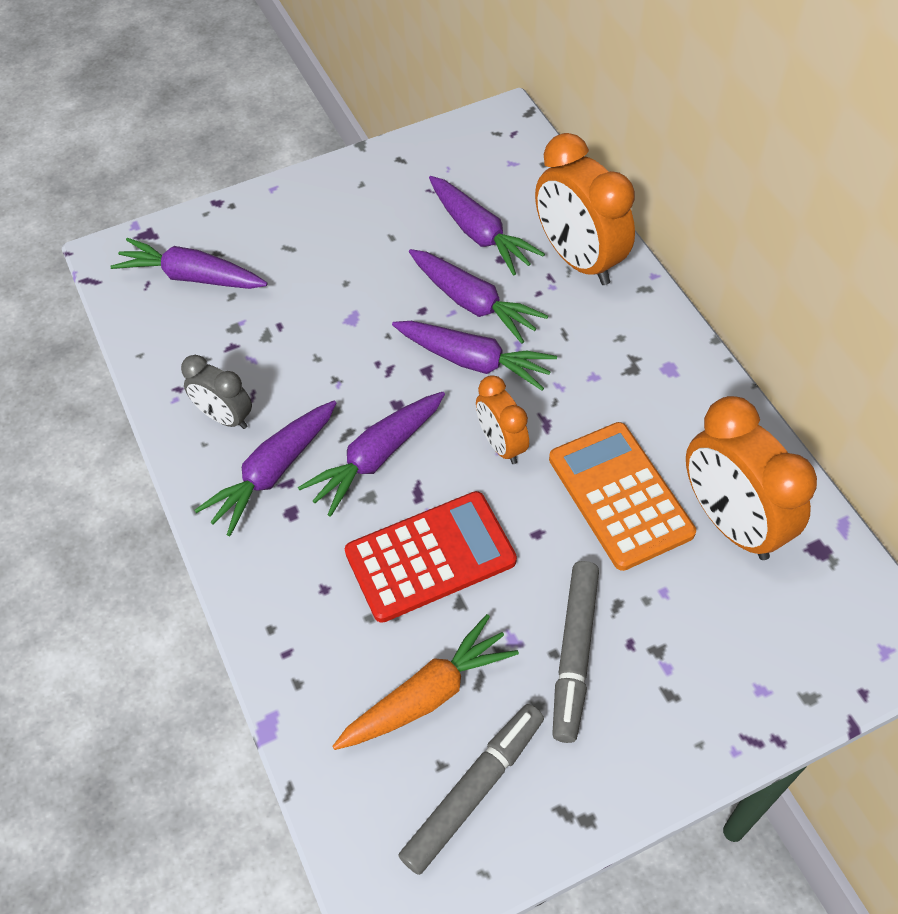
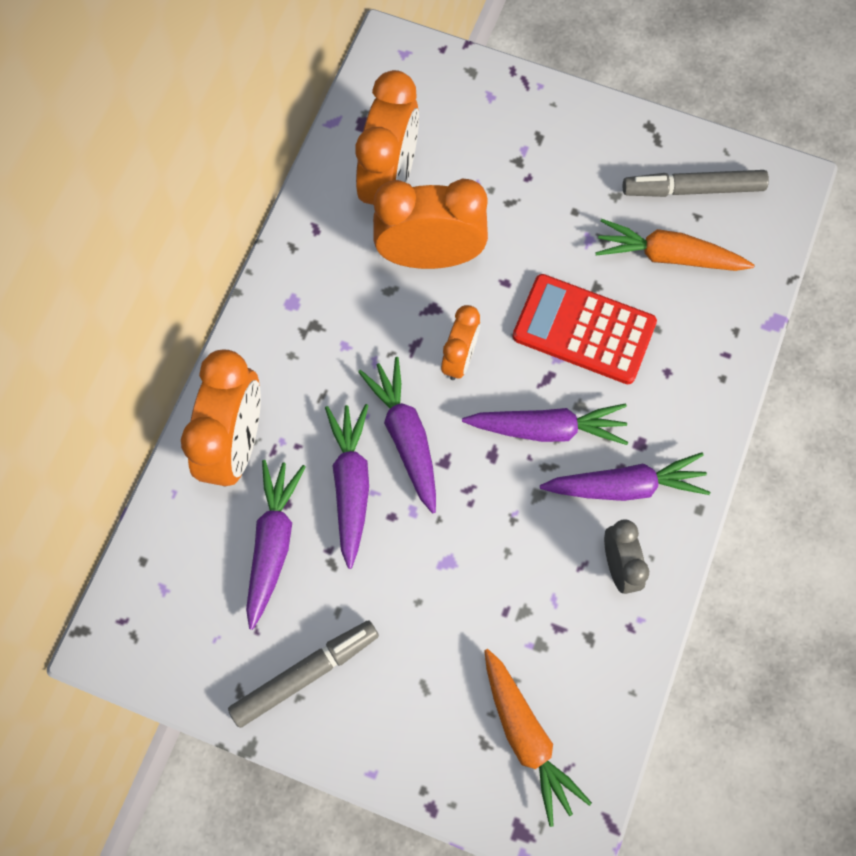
camera: 135 degrees left, 15 degrees up
purple carrot [110,238,268,289] -> orange carrot [484,649,592,827]
orange calculator [549,422,696,571] -> orange clock [373,179,488,269]
grey marker [552,561,599,743] -> grey marker moved to [228,620,379,728]

